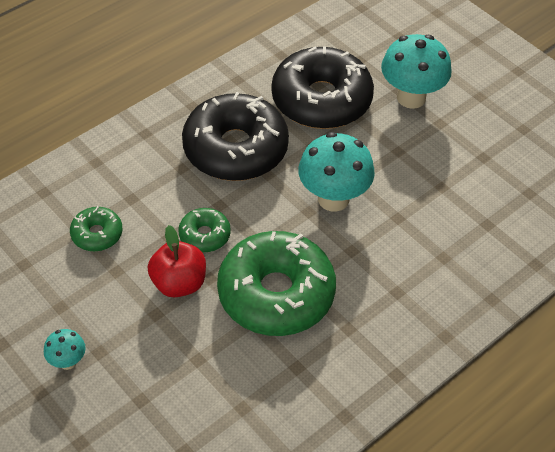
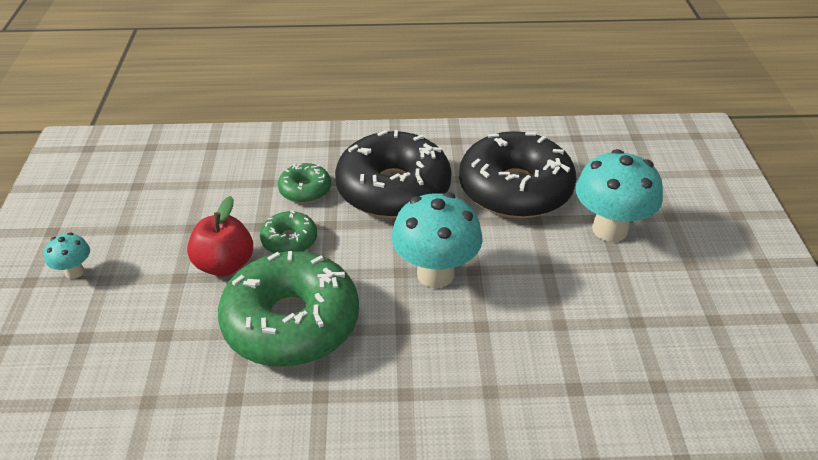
camera: 40 degrees right, 10 degrees down
green donut [70,206,123,251] -> green donut moved to [278,163,331,203]

